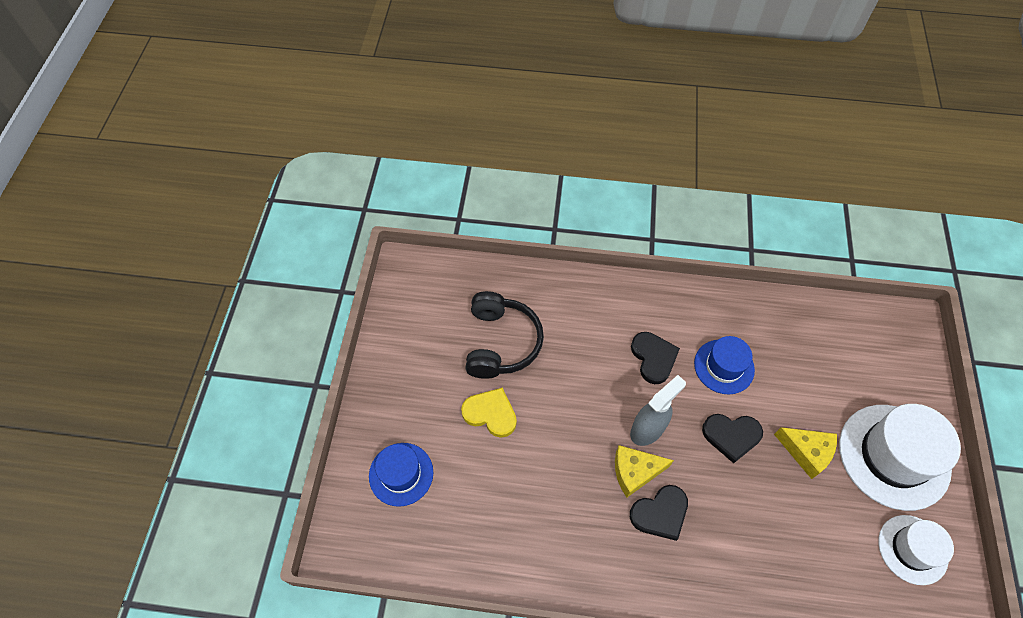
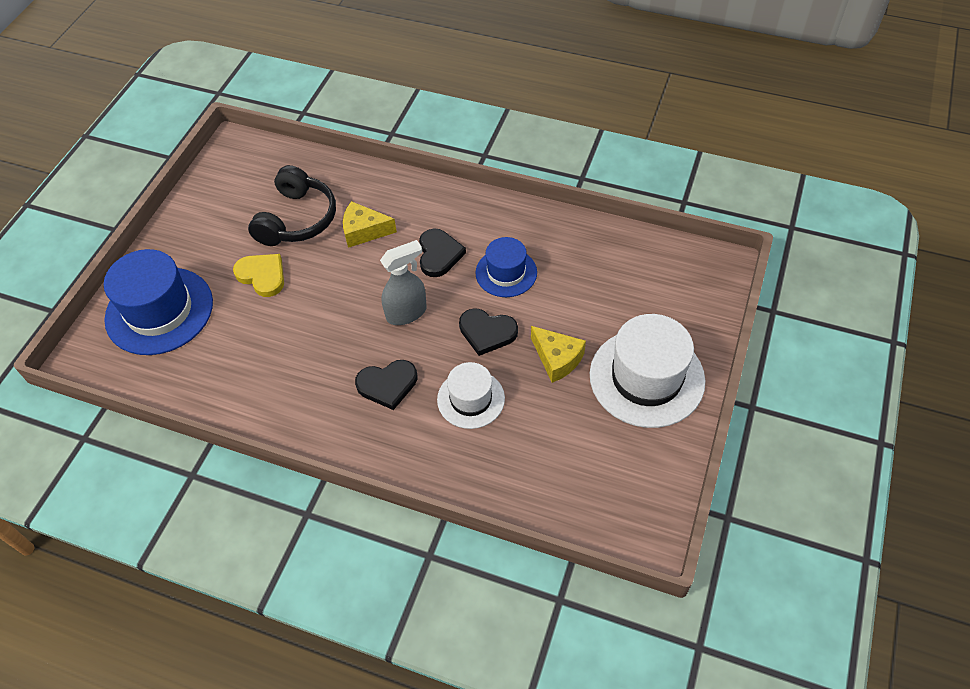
camera: 15 degrees right, 5 degrees down
blue hat [369,443,433,507] -> blue hat [104,249,213,355], size x1.70
yellow cheese [615,445,674,497] -> yellow cheese moved to [343,201,397,248]
white hat [878,515,954,585] -> white hat moved to [437,362,505,429]

